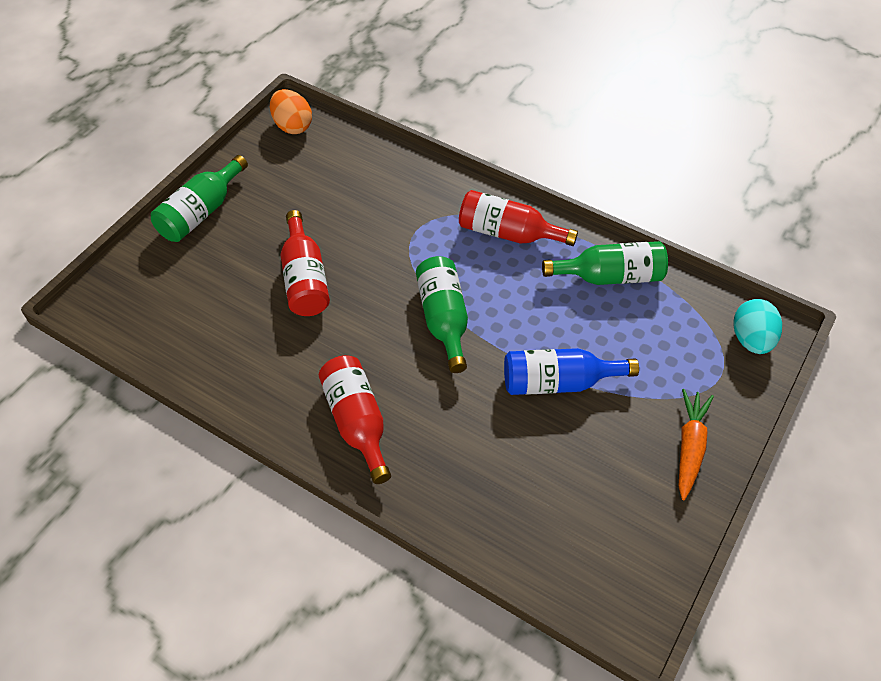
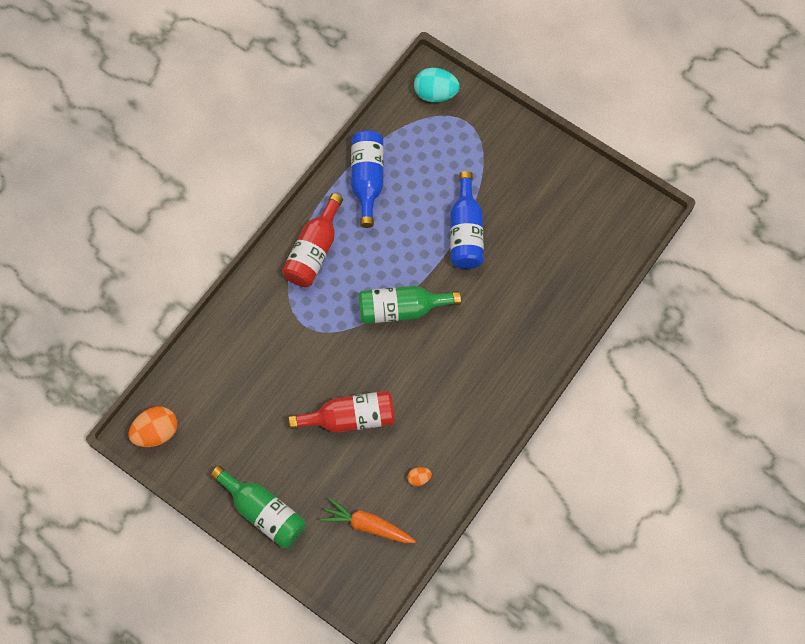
camera: 85 degrees left, 15 degrees up
red bottle [319,355,391,484] -> none
green bottle [542,241,668,285] -> blue bottle [351,130,383,228]
orange carrot [678,389,714,500] -> orange carrot moved to [320,497,416,543]
none -> orange egg [407,467,432,486]

